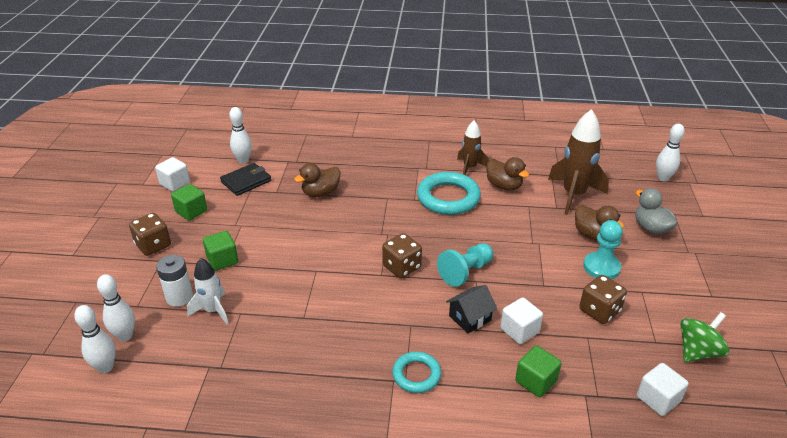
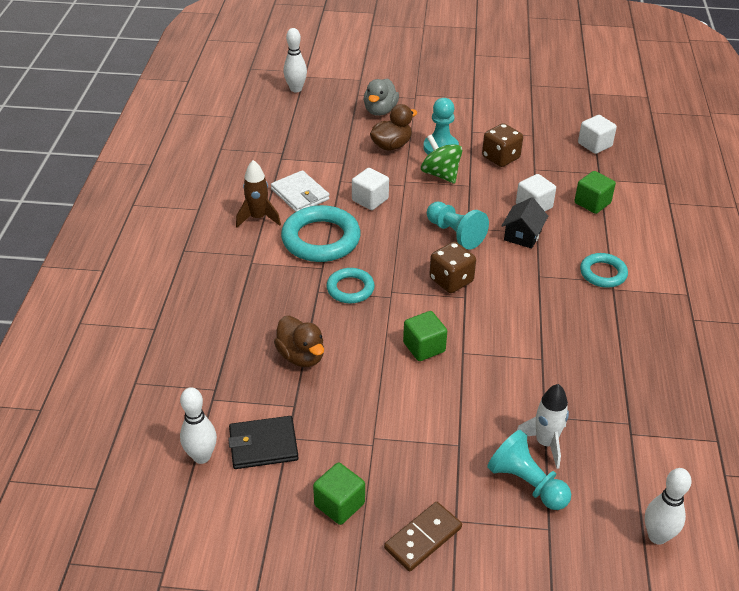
camera: 90 degrees left, 5 degrees up
white bowling pin [97,274,135,341] -> none
brown dice [129,213,171,256] -> brown domino [384,502,462,572]
white cube [155,157,190,192] -> white cube moved to [352,168,389,210]
white battery [156,255,193,307] -> turquoise pawn [487,430,571,510]
green cube [203,231,238,271] -> green cube moved to [403,311,447,361]
black wallet [220,163,272,196] -> black wallet turned 60 degrees counterclockwise [228,416,298,469]
black house [446,285,497,333] -> black house turned 60 degrees clockwise [502,197,548,249]
brown duck [487,157,529,191] -> white wallet [271,170,330,212]
brown rocket [548,109,609,215] -> none
grey duck [635,188,677,234] -> grey duck turned 45 degrees counterclockwise [364,78,399,116]
green spinning top [680,312,729,362] -> green spinning top moved to [421,134,462,184]
none -> turquoise ring [326,268,375,303]

